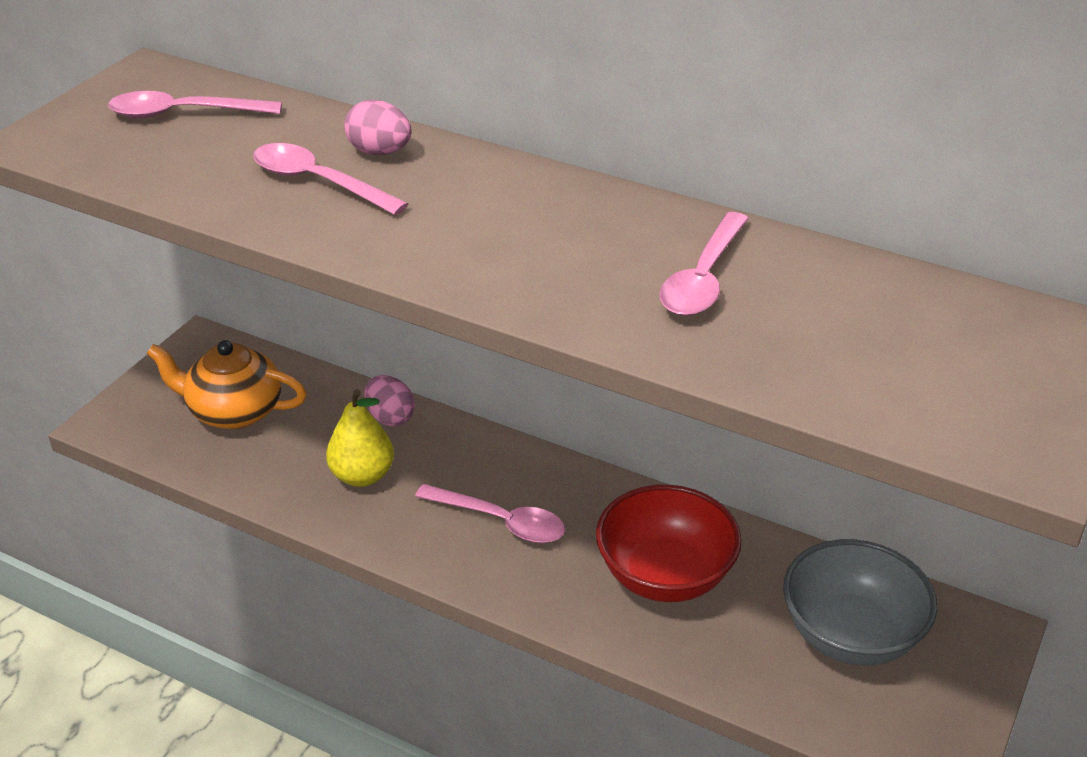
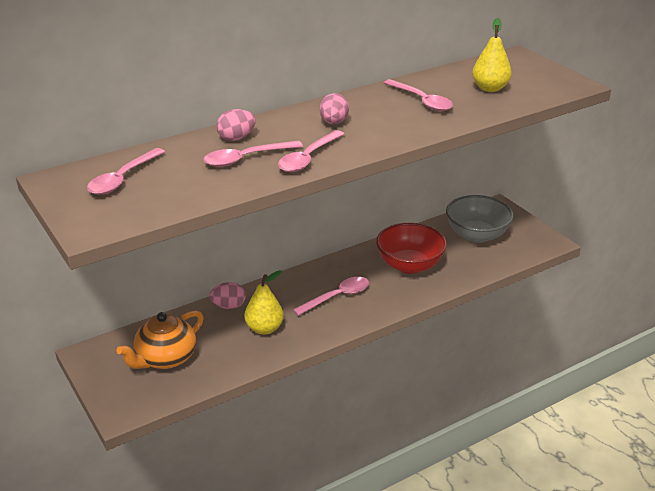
camera: 60 degrees left, 5 degrees down
none -> pink spoon [278,130,344,172]
none -> pink egg [320,93,349,124]
none -> yellow pear [472,18,512,92]

